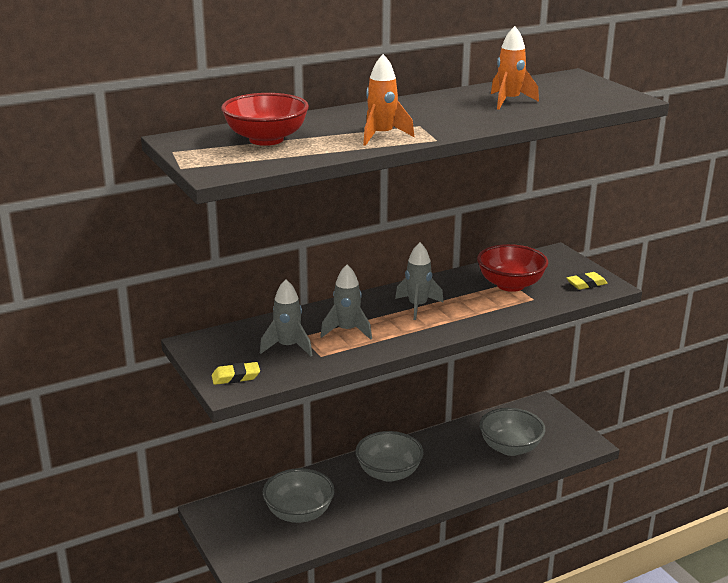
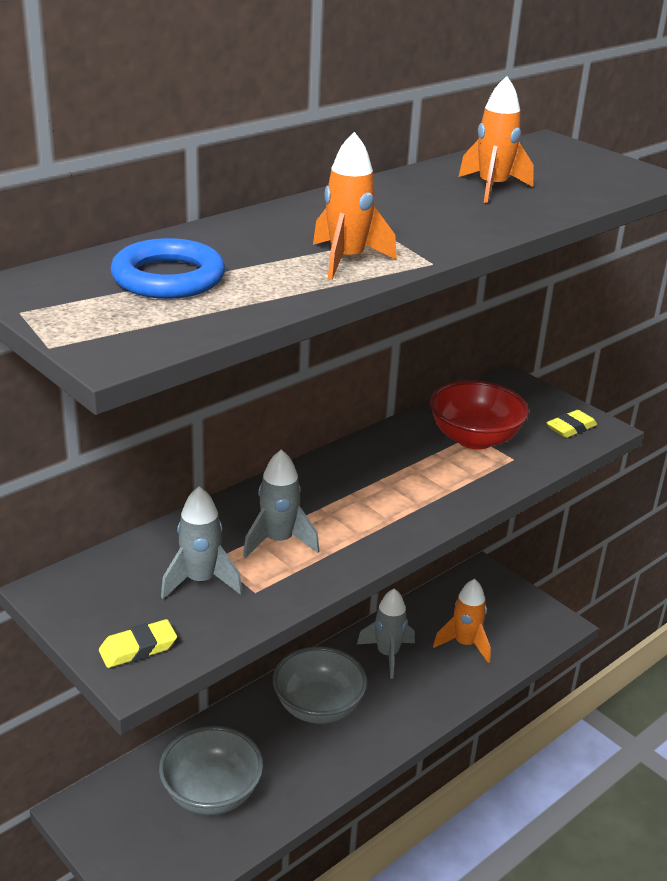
camera: 15 degrees left, 5 degrees up
red bowl [221,93,309,146] -> blue ring [111,238,225,299]
grey rocket [395,242,444,320] -> grey rocket moved to [357,588,415,679]
grey bowl [479,408,545,456] -> orange rocket [433,579,491,663]

